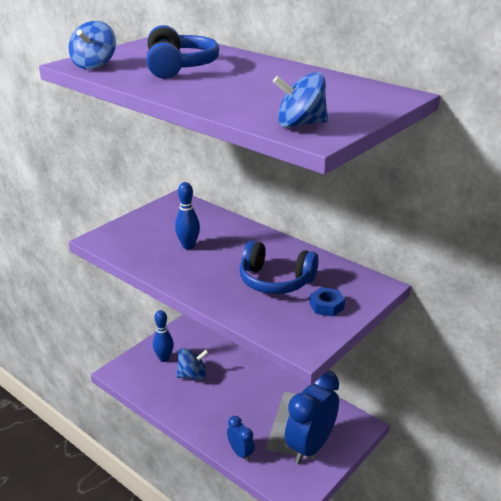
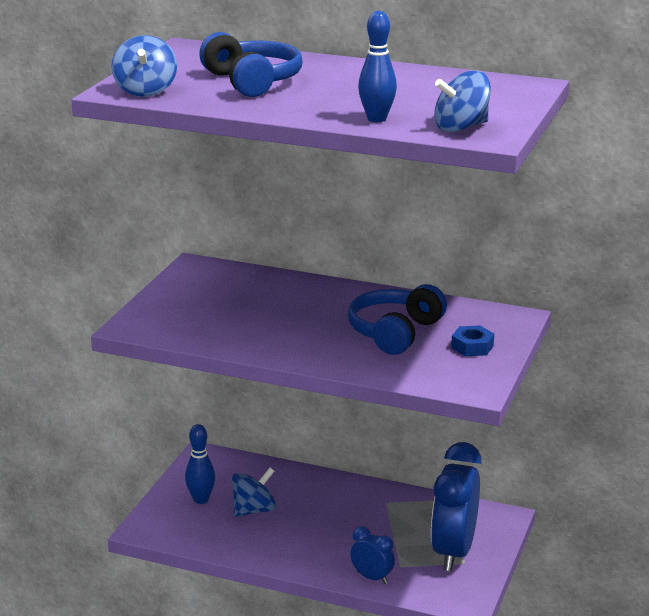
camera: 20 degrees left, 5 degrees down
blue bowling pin [175,182,200,249] -> blue bowling pin moved to [358,11,397,122]
blue headphones [240,240,318,294] -> blue headphones turned 120 degrees clockwise [348,284,447,355]

